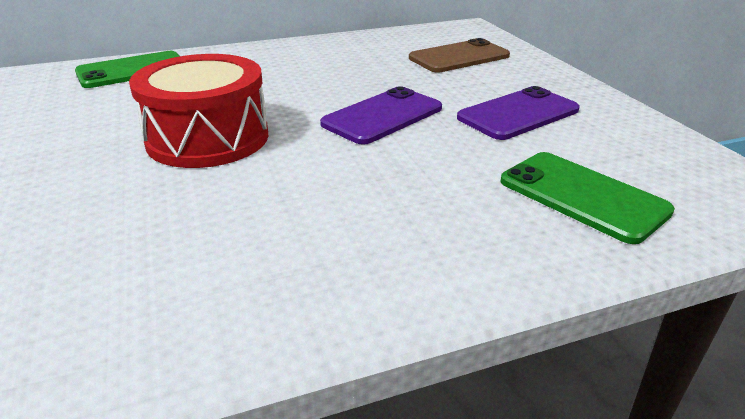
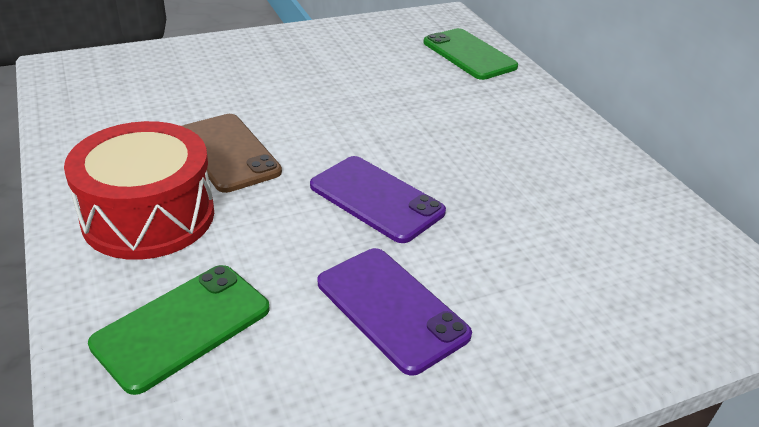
camera: 85 degrees right, 5 degrees up
red drum [129,54,268,168] -> red drum moved to [64,121,214,260]
brown phone [409,38,510,73] -> brown phone moved to [182,114,282,193]

